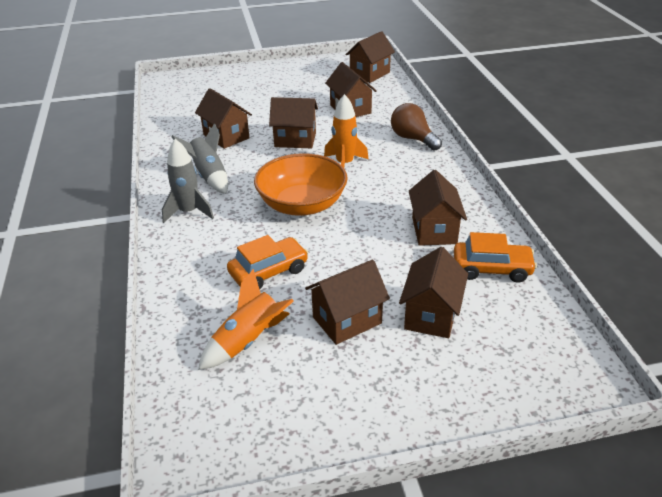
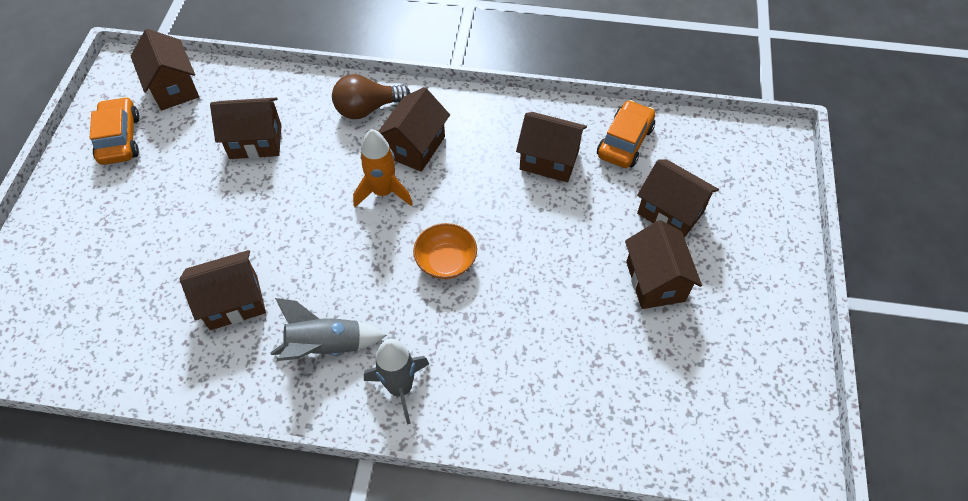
camera: 70 degrees left, 20 degrees up
orange rocket [198,269,294,370] -> none
orange car [227,235,308,289] -> orange car moved to [90,97,140,165]
orange bowl [254,153,348,216] -> orange bowl [413,223,477,279], size x0.55
brown house [269,97,318,148] -> brown house moved to [378,87,450,172]

